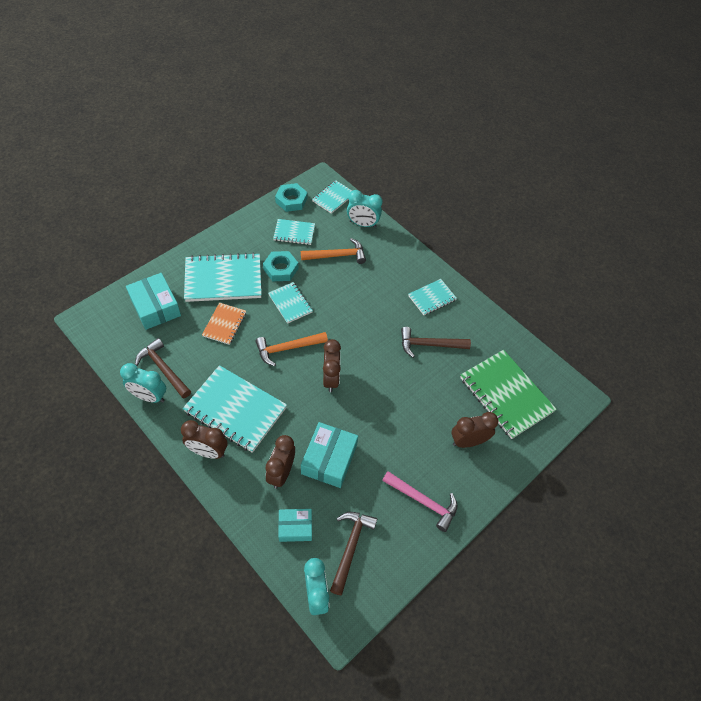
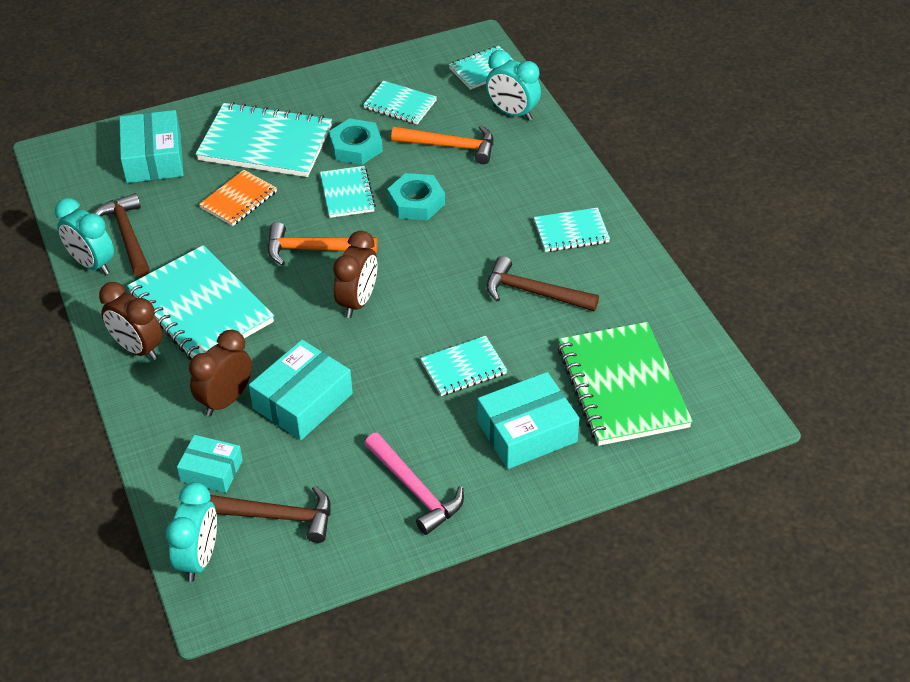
camera: 25 degrees right, 10 degrees down
turquoise nut [275,183,308,212] -> turquoise nut moved to [387,173,445,220]
brown hammer [330,512,377,595] -> brown hammer turned 60 degrees clockwise [210,485,331,543]
brown clock [452,412,498,448] -> turquoise box [478,372,579,469]
none -> turquoise notebook [420,336,507,396]

